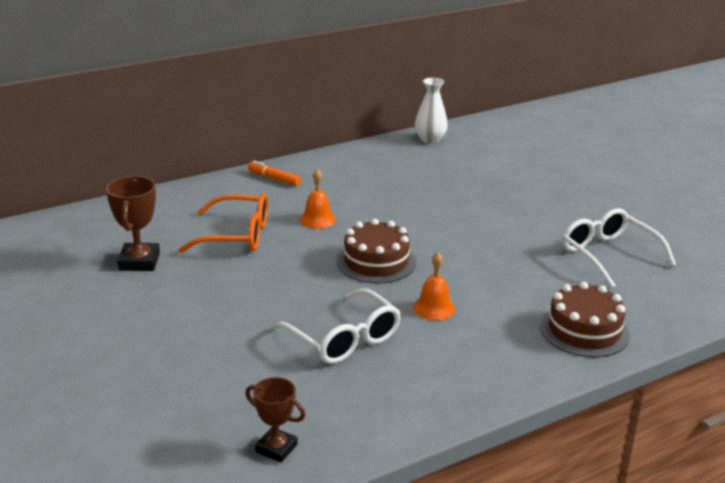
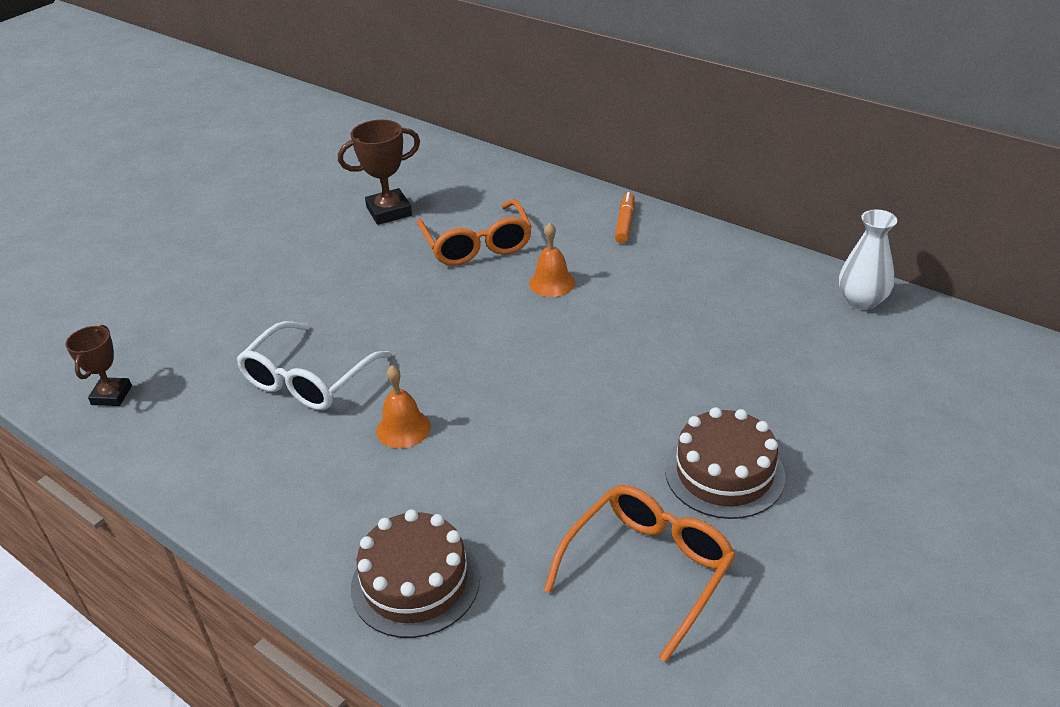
camera: 70 degrees right, 10 degrees up
brown cake [337,219,416,283] -> brown cake moved to [665,407,785,519]
white glasses [562,208,676,288] -> orange glasses [544,485,736,662]

